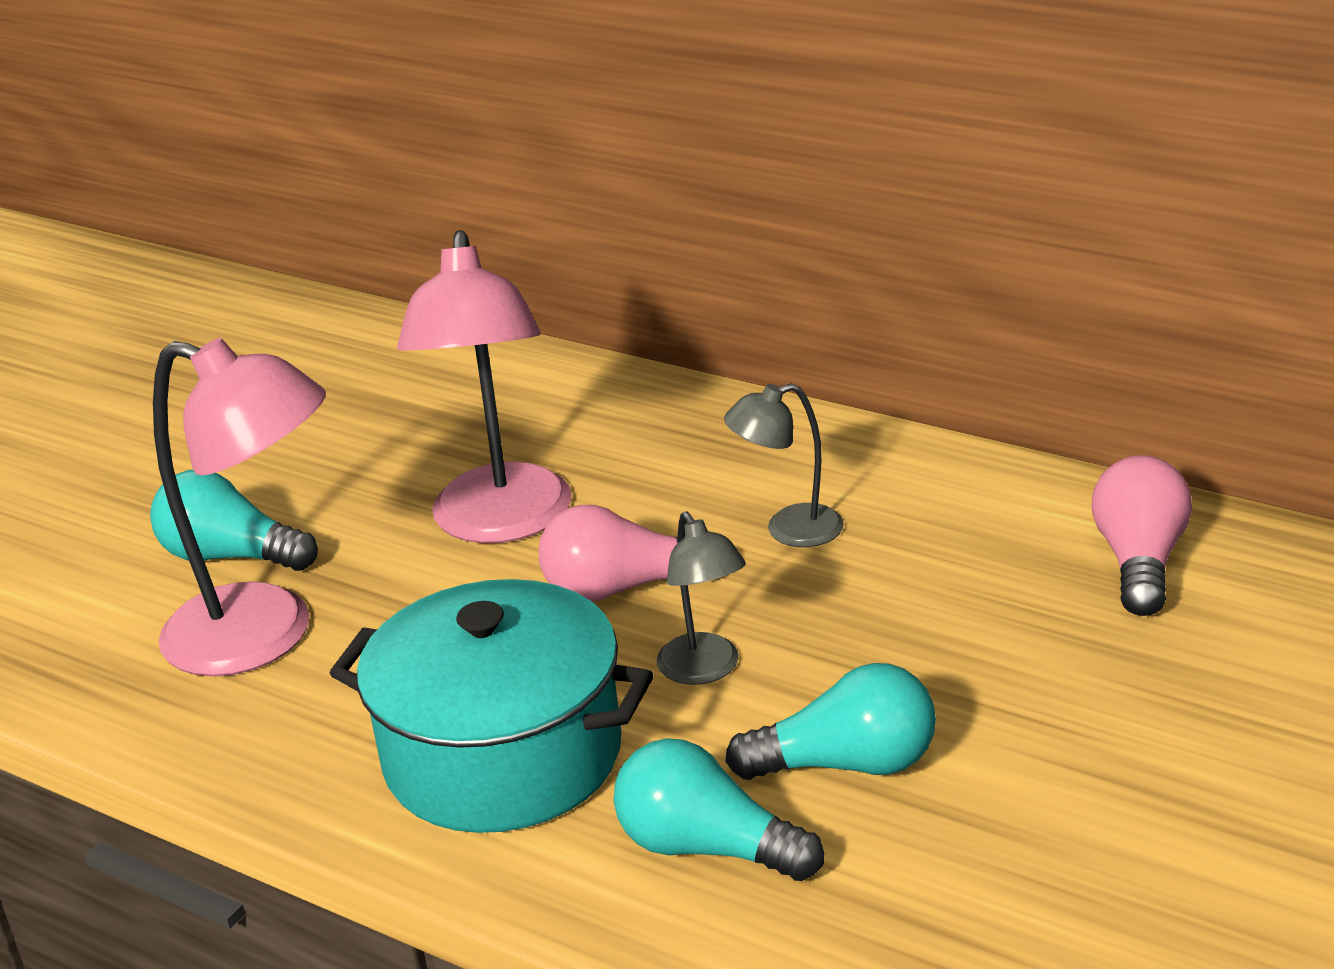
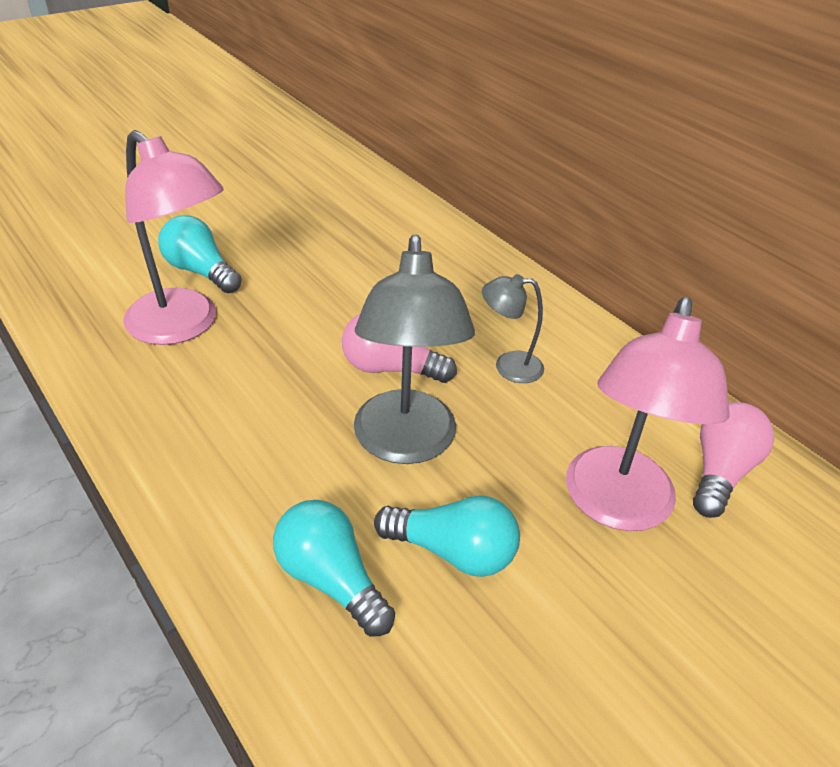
camera: 15 degrees right, 10 degrees up
turquoise pot [330,579,654,833] -> none
pink lamp [397,230,572,543] -> pink lamp moved to [566,297,730,531]
grey lamp [657,511,746,685] -> grey lamp [354,234,475,464], size x1.92

